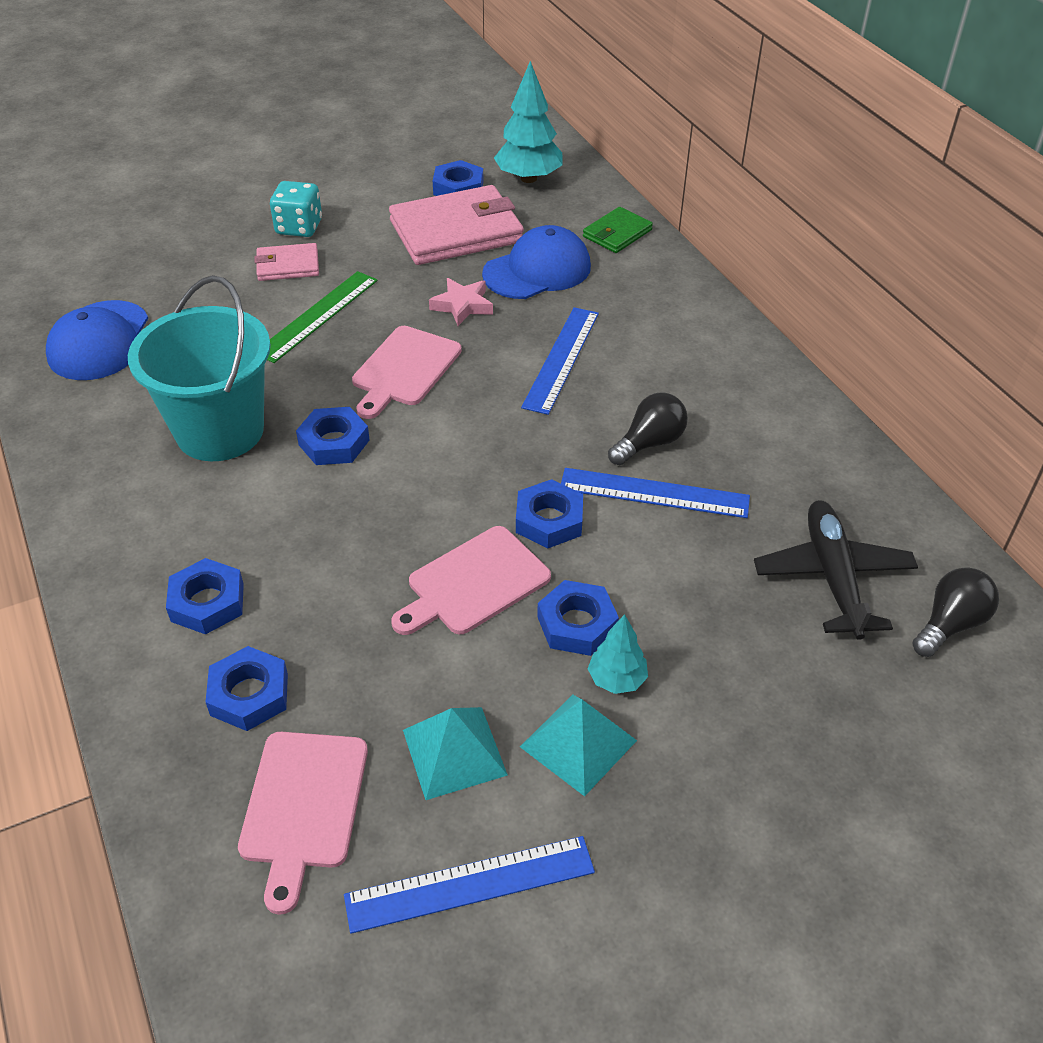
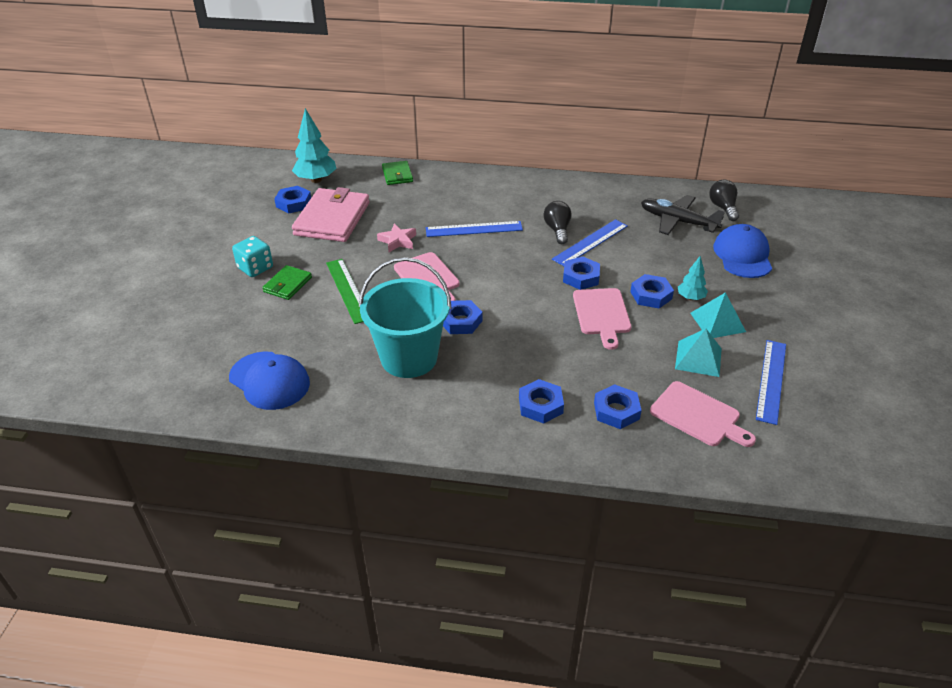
camera: 55 degrees left, 5 degrees down
pink wallet [254,243,319,281] -> green wallet [262,265,312,300]
blue cap [482,225,591,299] -> blue cap moved to [713,224,772,278]
blue ruler [521,307,599,415] -> blue ruler turned 60 degrees counterclockwise [426,221,523,237]

